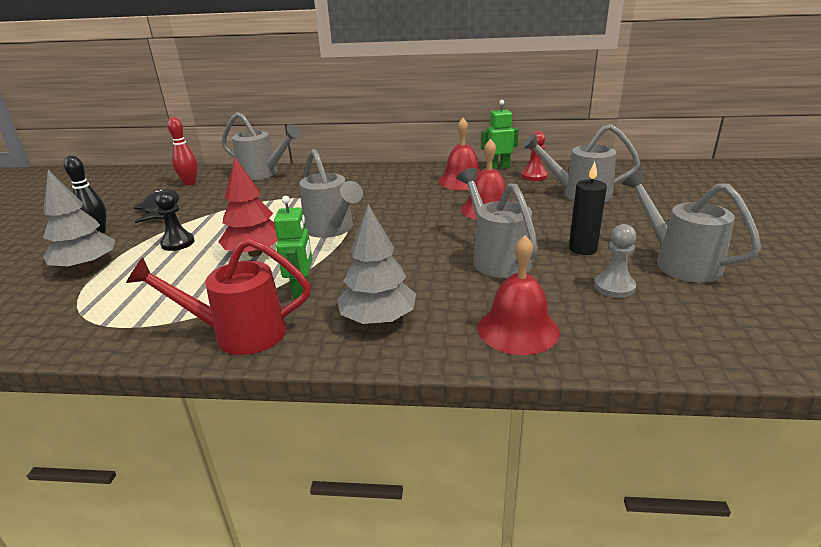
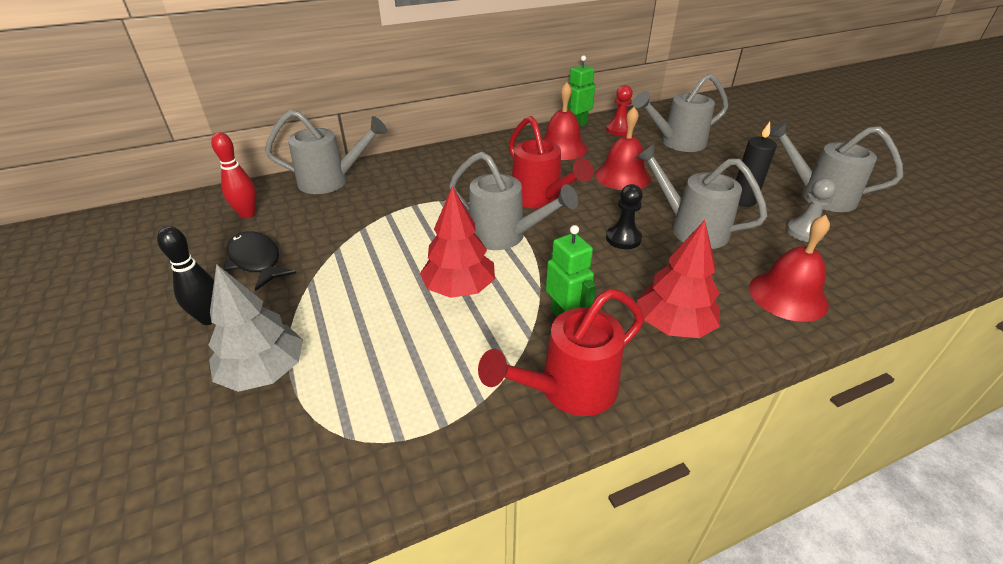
camera: 30 degrees left, 10 degrees up
black pawn [155,191,195,251] -> black pawn moved to [606,184,643,249]
grey tree [337,204,416,325] -> red tree [637,220,720,338]
none -> red watering can [509,116,594,209]

